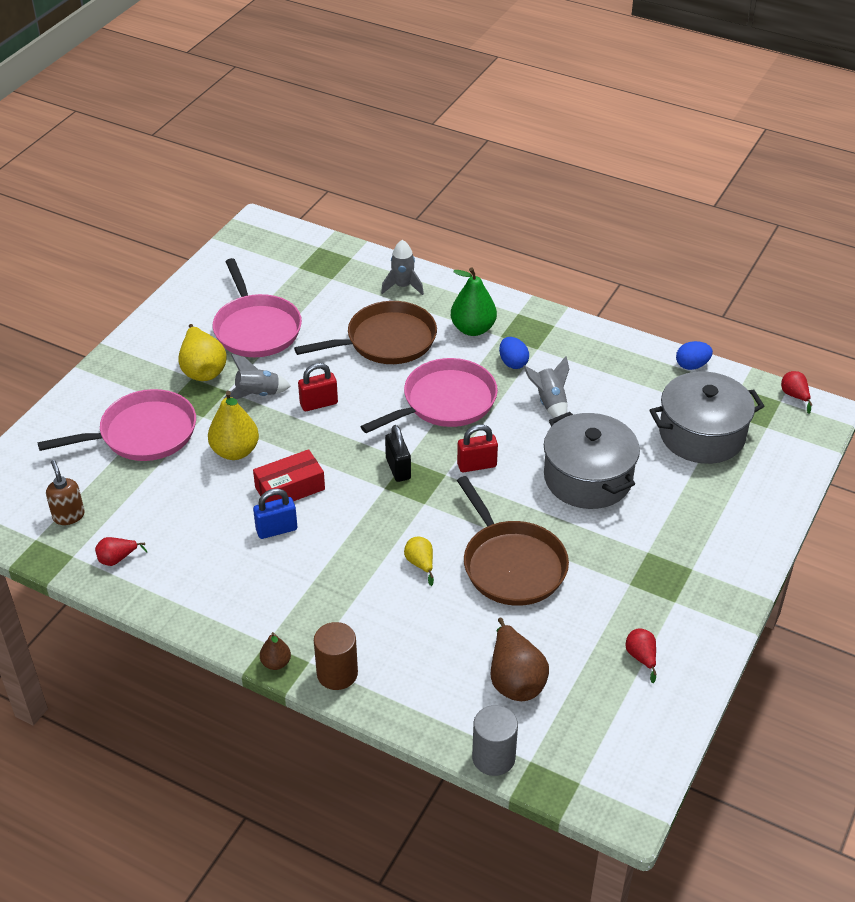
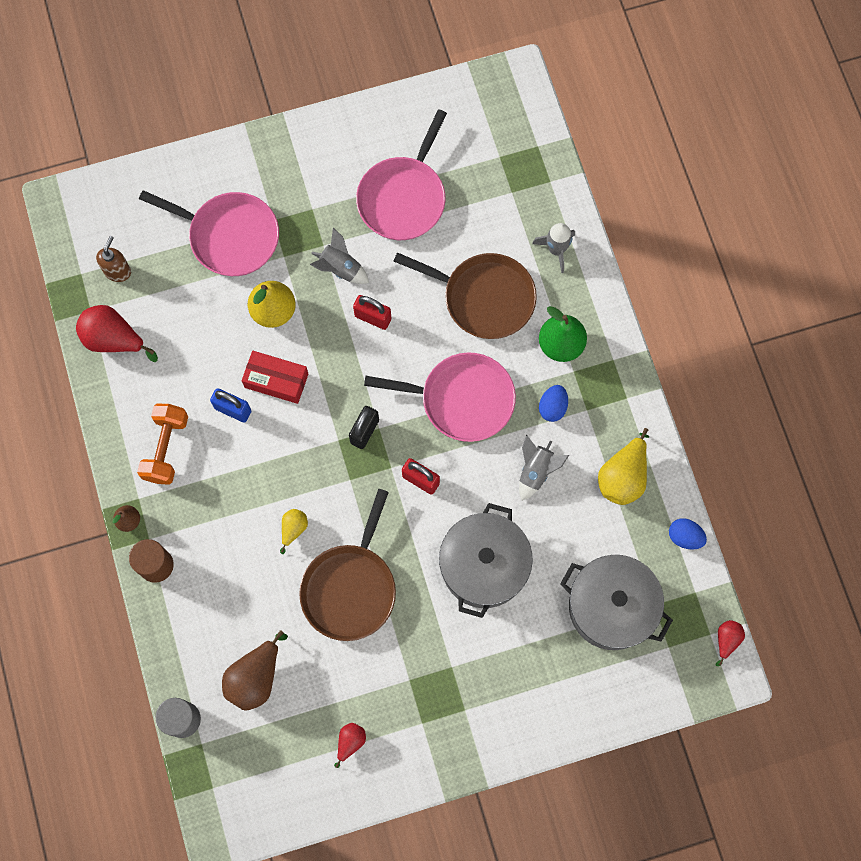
camera: 45 degrees right, 30 degrees up
red pear [95,537,147,566] -> red pear [76,305,158,362], size x1.86
yellow pear [178,324,227,381] -> yellow pear moved to [598,428,649,505]
none -> orange dumbbell [137,404,188,485]

